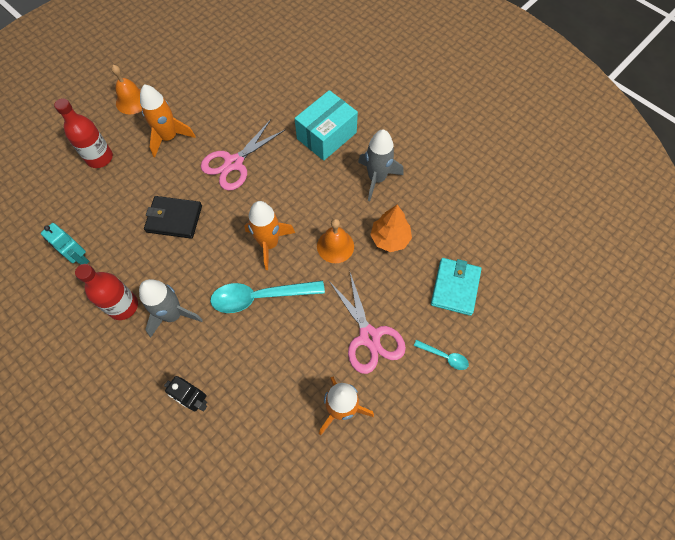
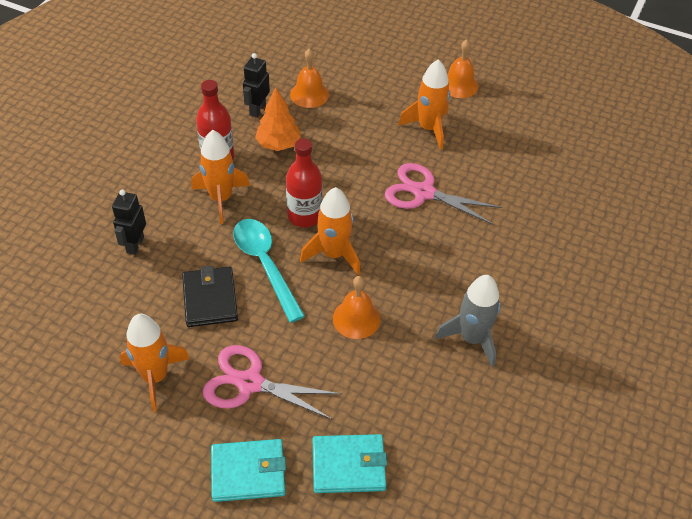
camera: 70 degrees right, 15 degrees down
turquoise robot [41,223,89,264] -> black robot [243,53,270,118]
red bottle [54,98,113,168] -> red bottle moved to [286,138,322,227]
grey rocket [139,279,203,337] -> orange rocket [191,130,250,224]
black wallet [144,196,202,239] -> black wallet moved to [182,266,238,327]
turquoise box [295,90,358,161] -> none
pink scissors [328,273,406,374] -> pink scissors turned 60 degrees clockwise [203,345,342,420]
orange tree [370,204,412,252] -> orange tree moved to [255,88,301,151]
turquoise spoon [414,340,469,370] -> turquoise wallet [211,439,286,502]
none -> orange bell [290,49,329,108]

